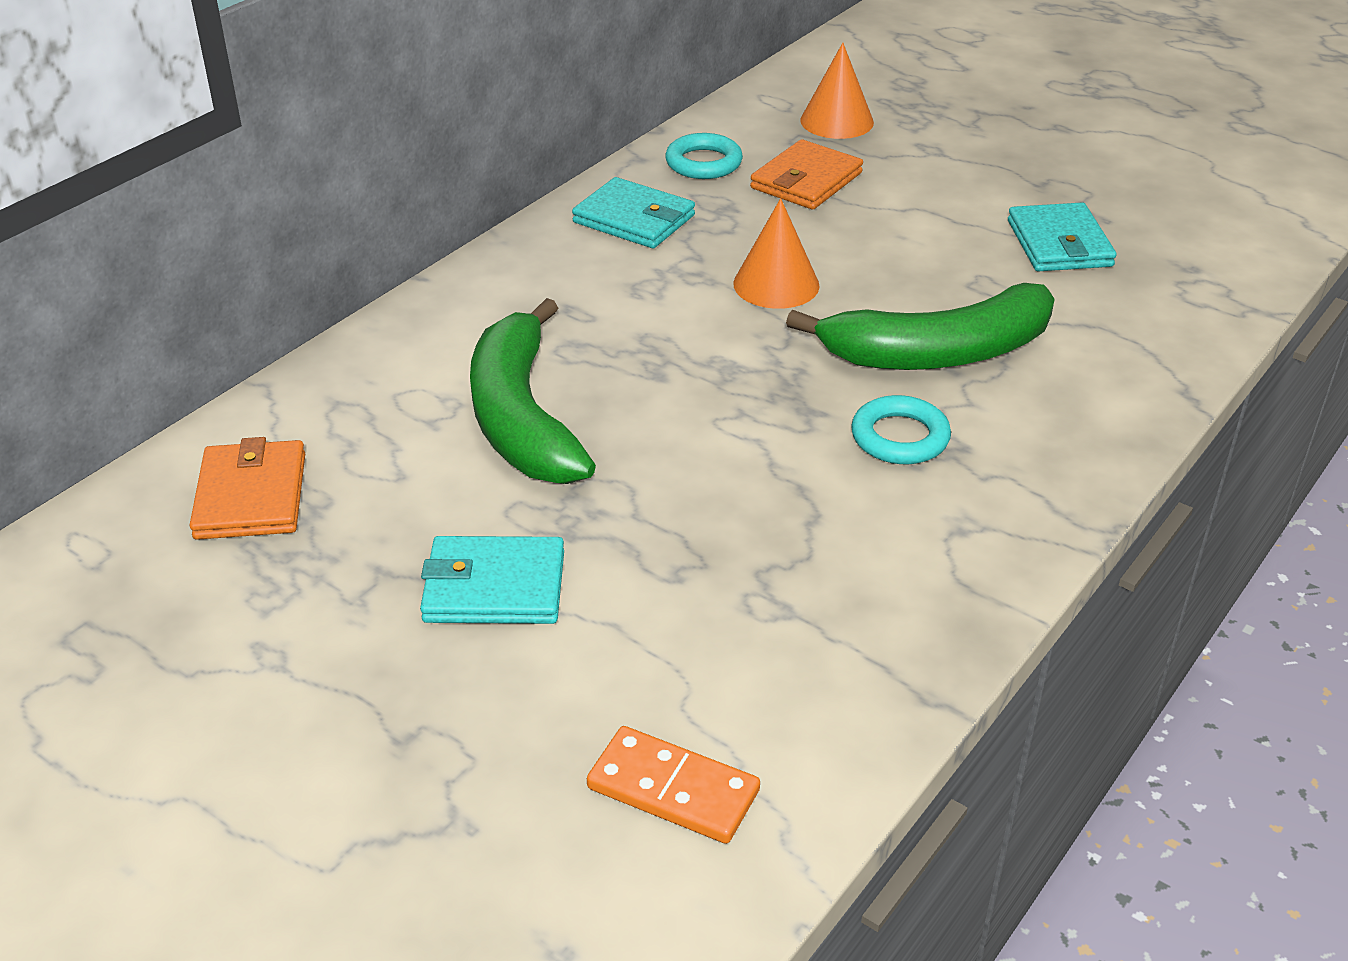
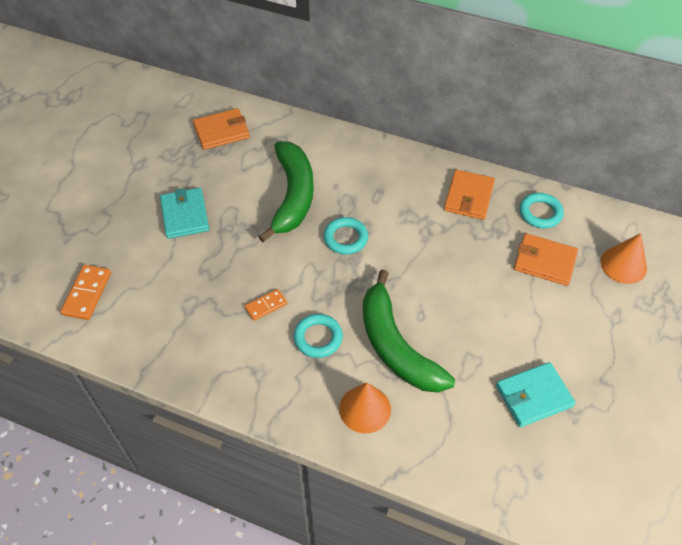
camera: 75 degrees right, 15 degrees up
green banana [470,298,596,484] -> green banana turned 120 degrees clockwise [258,141,314,242]
turquoise wallet [572,177,695,248] -> orange wallet [444,170,495,220]
orange cone [733,198,819,309] -> orange cone moved to [339,383,391,434]
none -> orange domino [245,289,287,321]
none -> turquoise ring [324,217,368,255]

